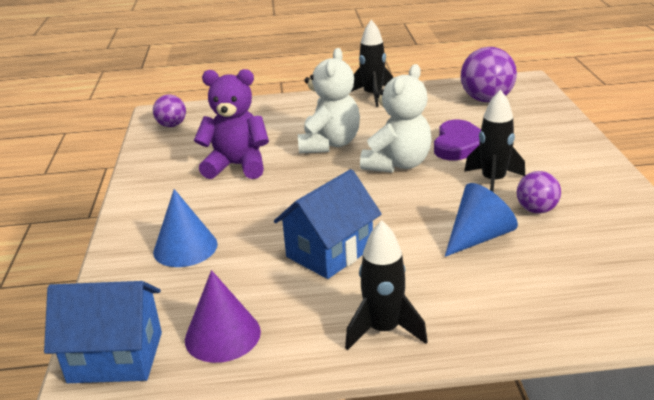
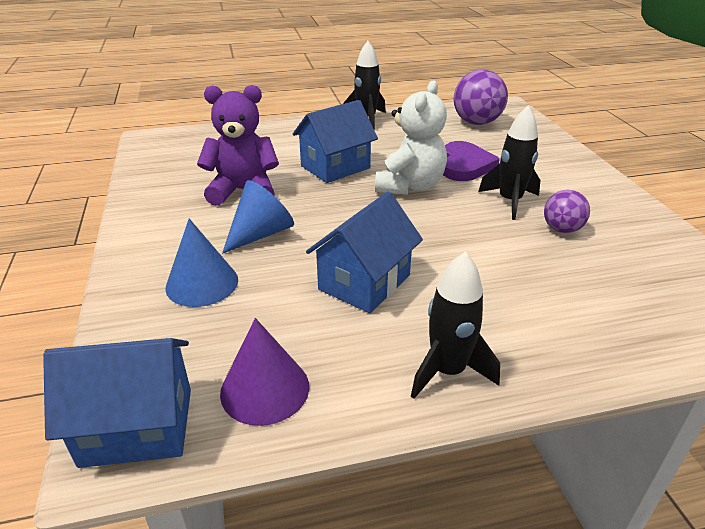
camera: 10 degrees left, 5 degrees up
purple ball [153,94,186,127] -> none
white teddy bear [298,48,360,154] -> blue house [293,100,378,183]
blue cone [445,183,518,257] -> blue cone moved to [222,180,294,254]

